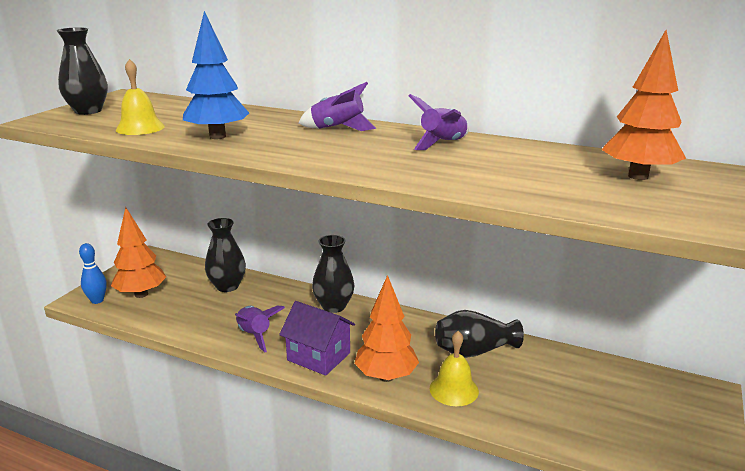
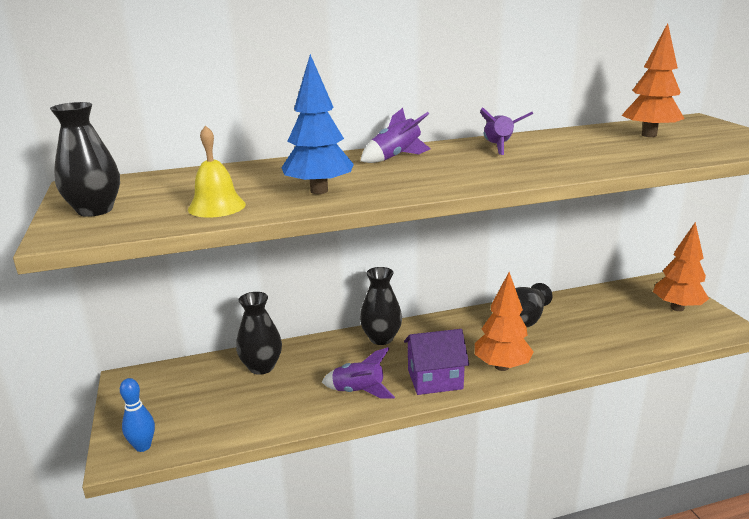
camera: 40 degrees left, 0 degrees up
orange tree [111,207,166,298] -> orange tree moved to [653,222,709,311]
yellow bell [430,331,479,406] -> none

